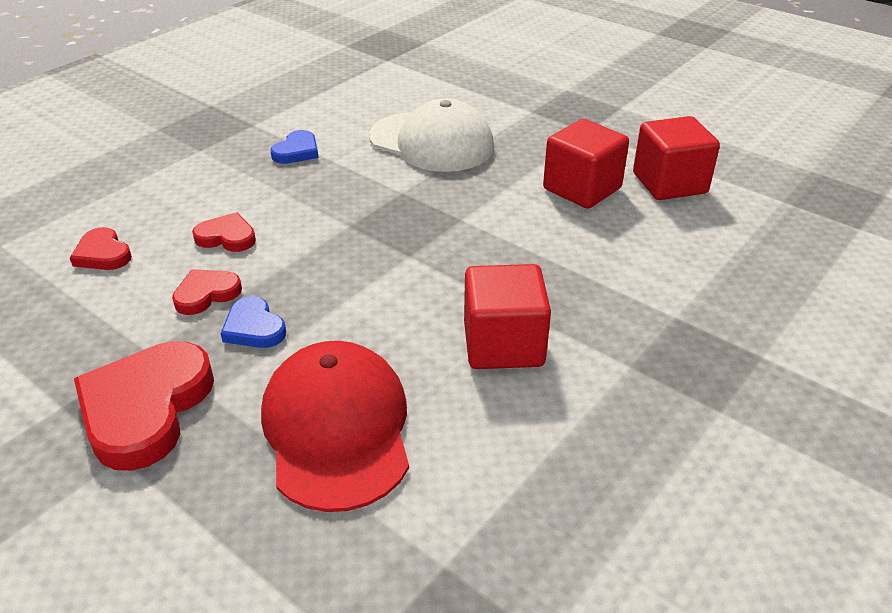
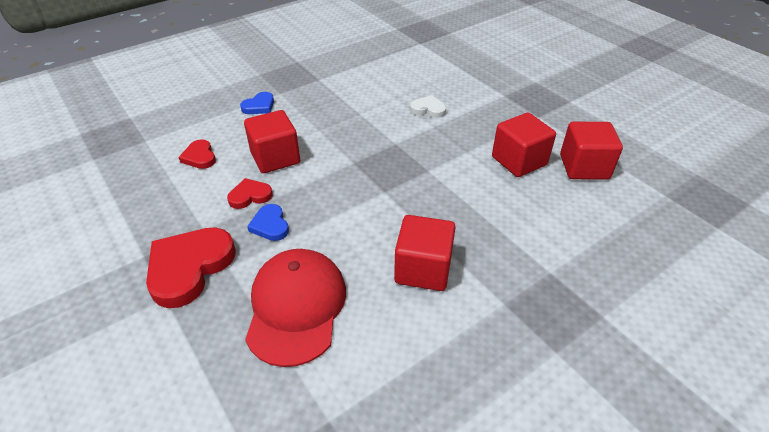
camera: 15 degrees right, 5 degrees up
red heart [192,212,256,252] -> red cube [244,110,300,173]
blue heart [271,130,318,164] -> blue heart moved to [240,92,274,114]
white cap [369,99,494,172] -> white heart [410,95,446,118]

